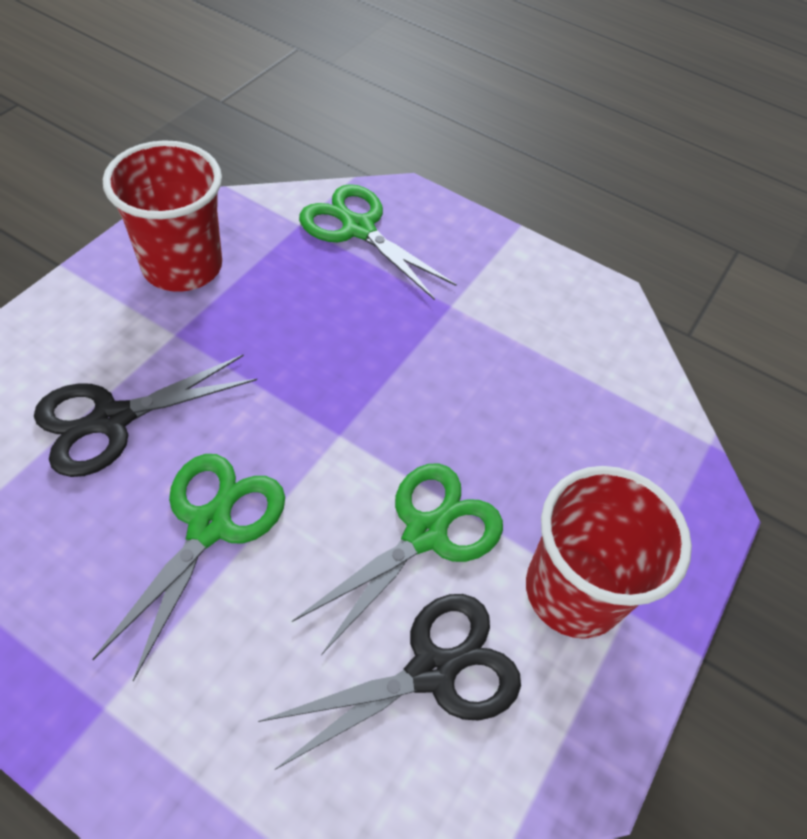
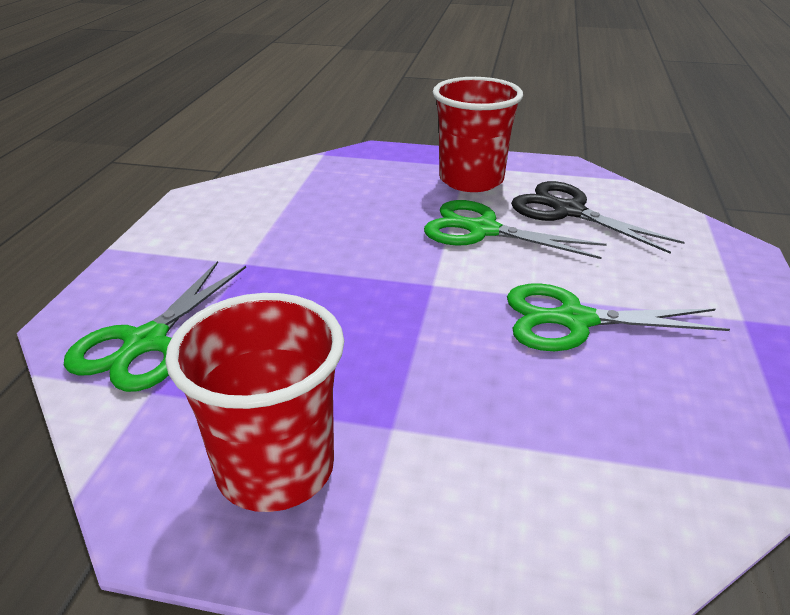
camera: 105 degrees left, 20 degrees down
black scissors [34,355,257,477] -> none

